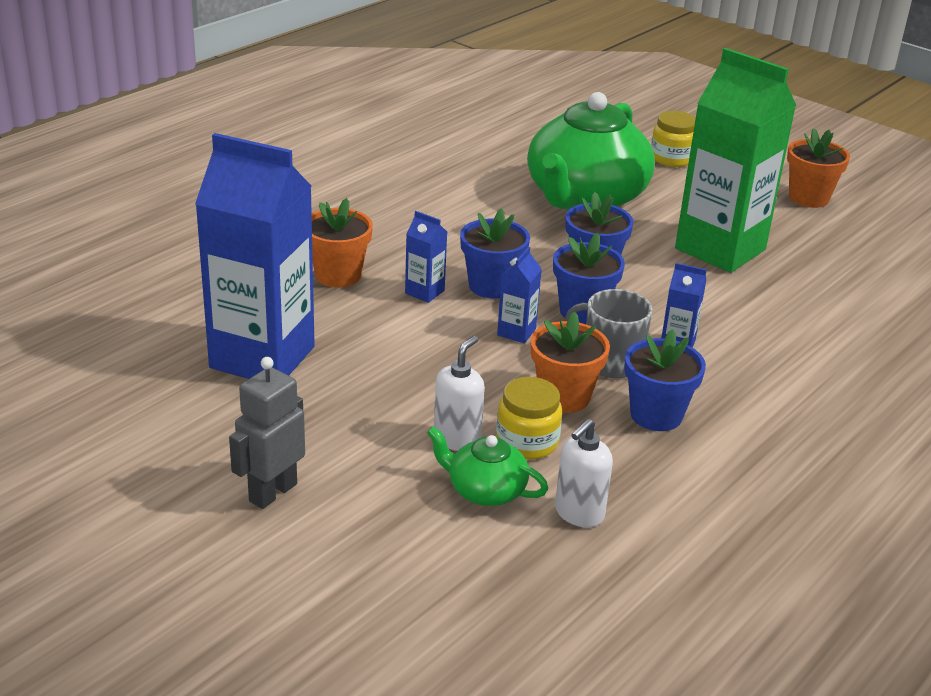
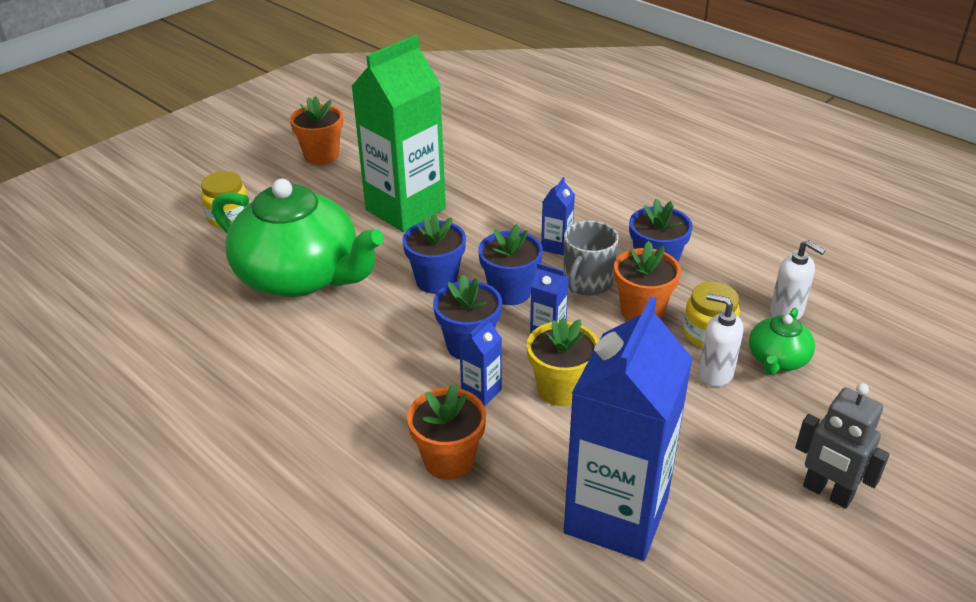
camera: 85 degrees left, 5 degrees up
none -> yellow flower pot [527,318,599,406]

